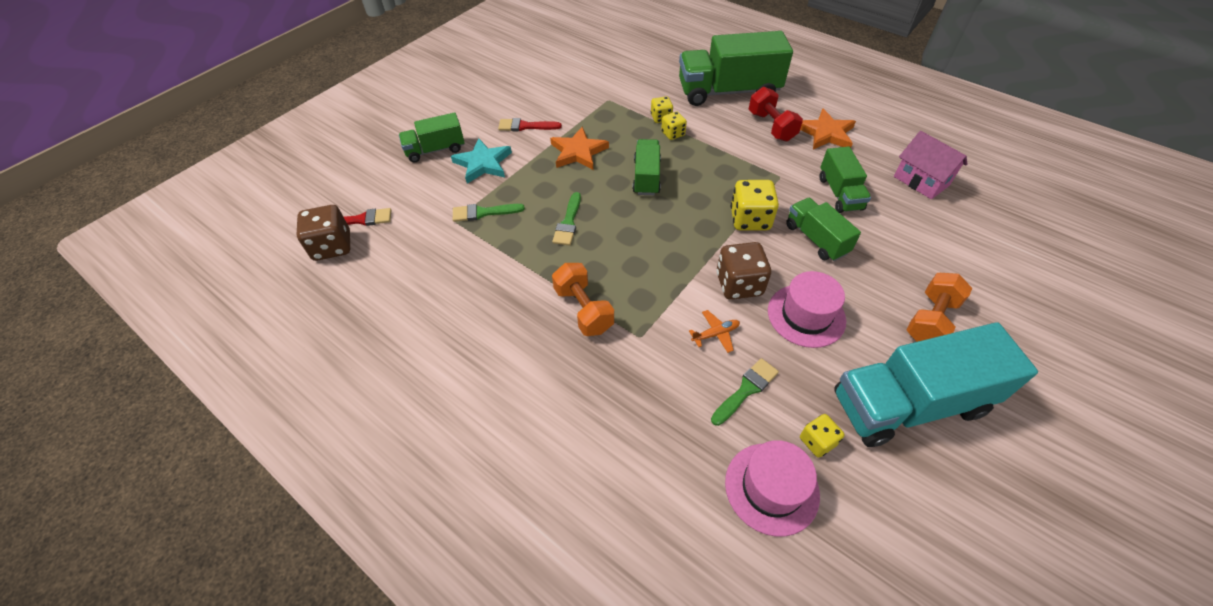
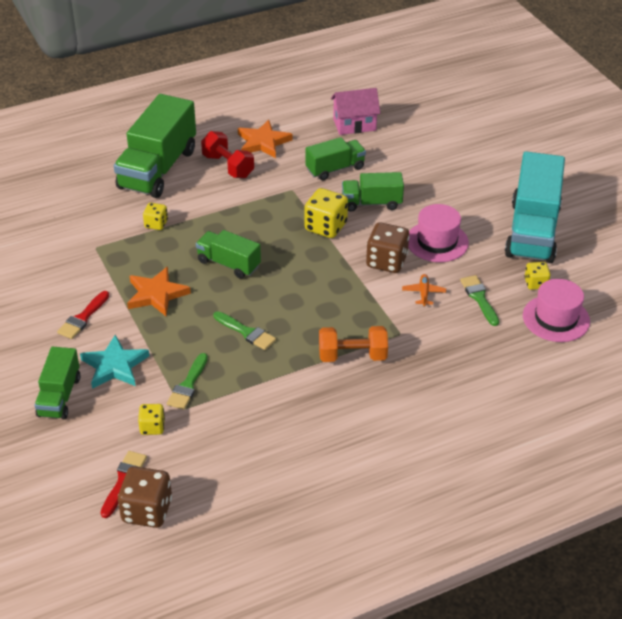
camera: 65 degrees left, 10 degrees down
yellow dice [661,112,687,140] -> yellow dice moved to [138,404,165,435]
red dumbbell [749,87,803,141] -> red dumbbell turned 45 degrees clockwise [201,131,254,178]
green truck [820,146,871,213] -> green truck turned 45 degrees counterclockwise [305,137,366,180]
orange dumbbell [906,273,972,342] -> none

